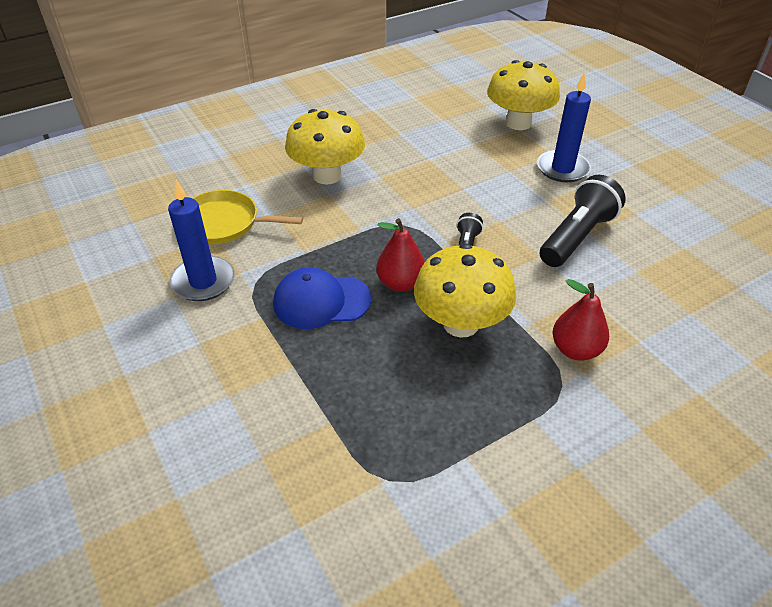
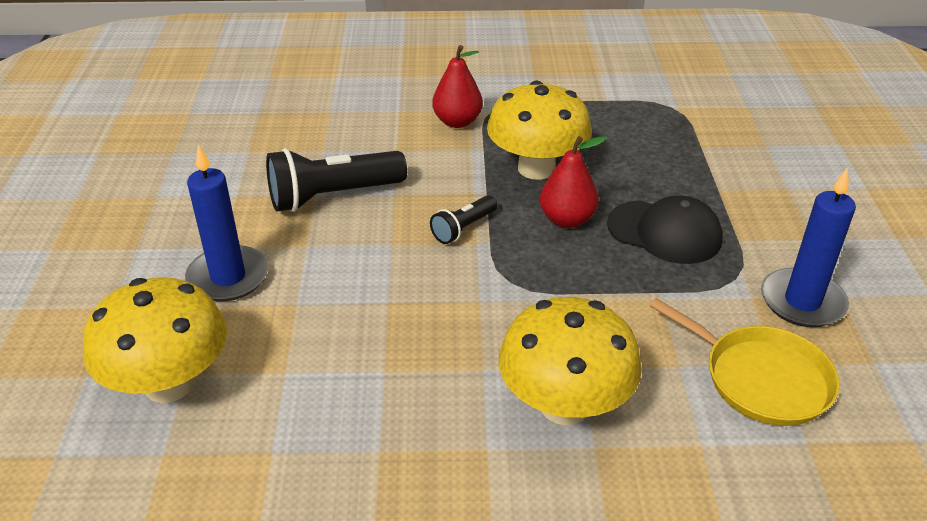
camera: 150 degrees left, 5 degrees down
blue cap [273,267,371,329] -> black cap [607,195,723,264]

